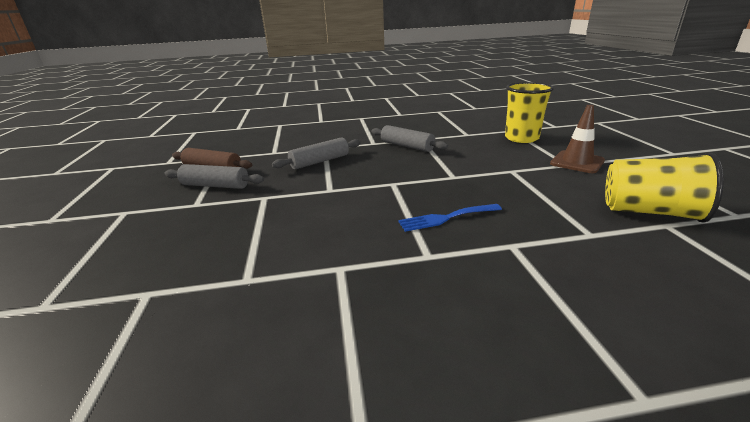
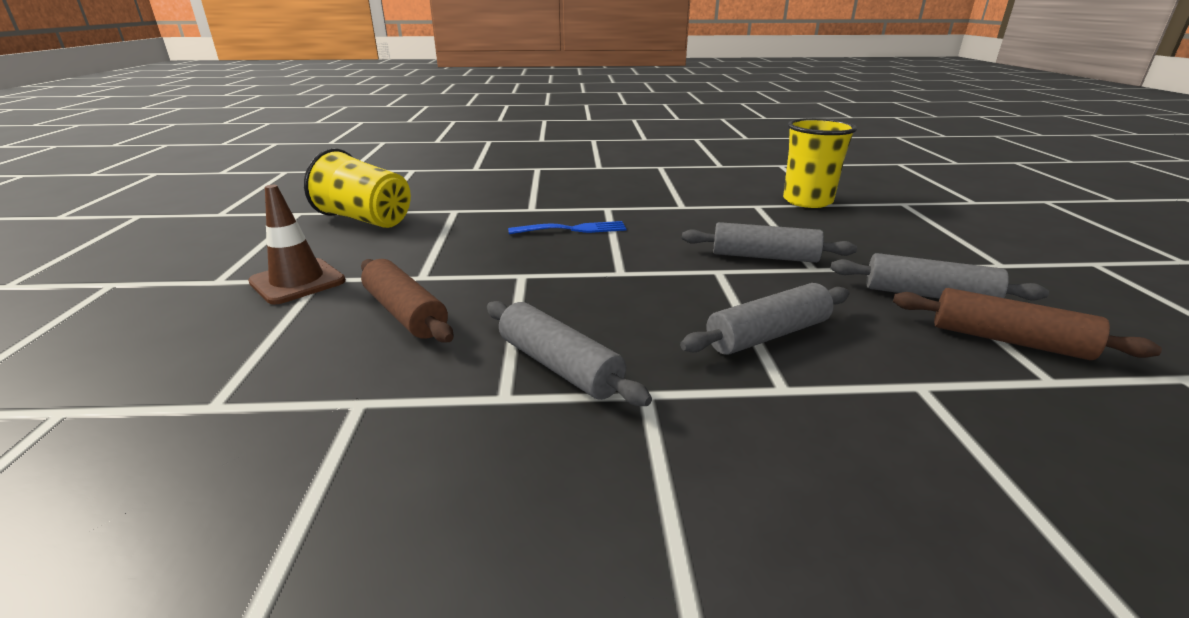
camera: 175 degrees left, 0 degrees up
yellow cup [505,82,554,143] -> yellow cup moved to [783,118,857,208]
none -> brown rolling pin [361,259,453,343]
none -> grey rolling pin [682,222,857,263]

